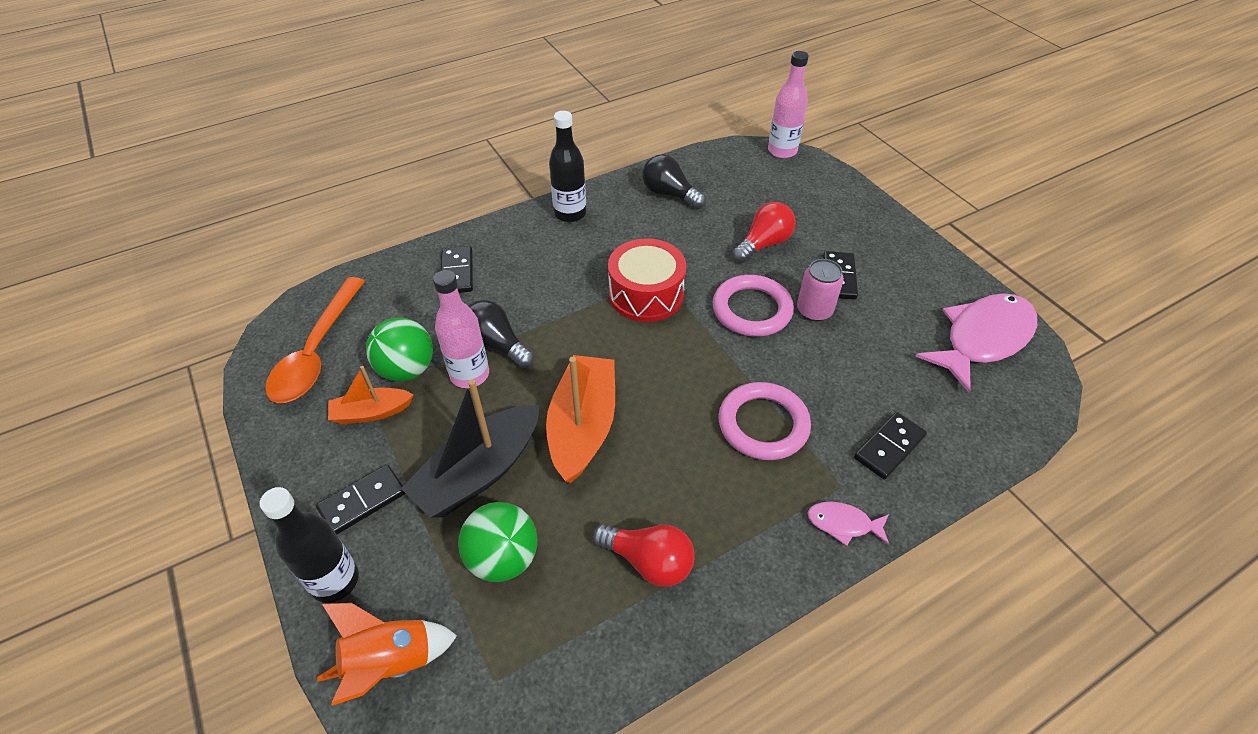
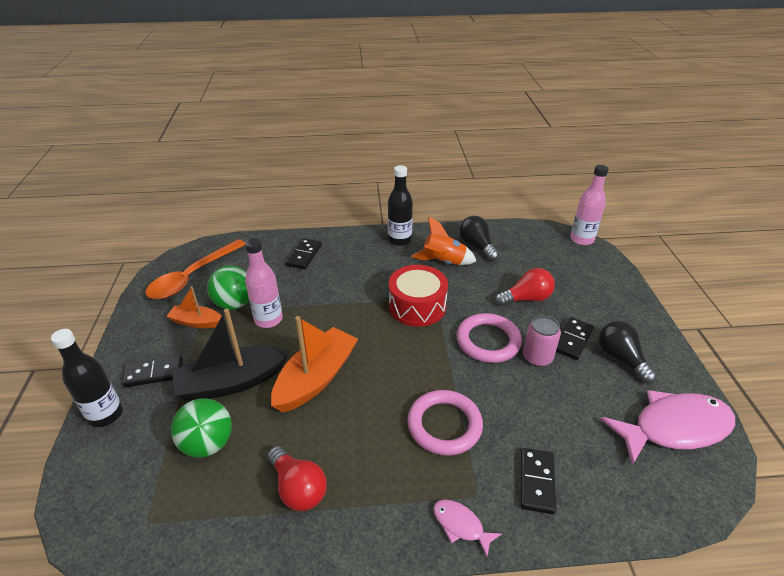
camera: 25 degrees right, 10 degrees down
orange rocket [317,603,457,706] -> orange rocket moved to [411,216,476,265]
black light bulb [469,300,534,368] -> black light bulb moved to [599,321,657,384]
black domino [854,412,927,480] -> black domino turned 60 degrees counterclockwise [521,448,556,514]

